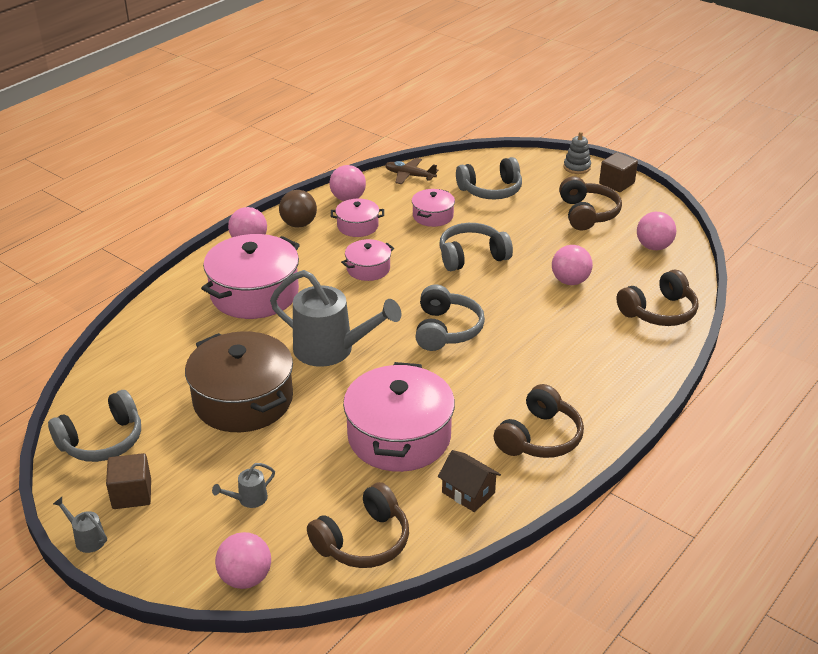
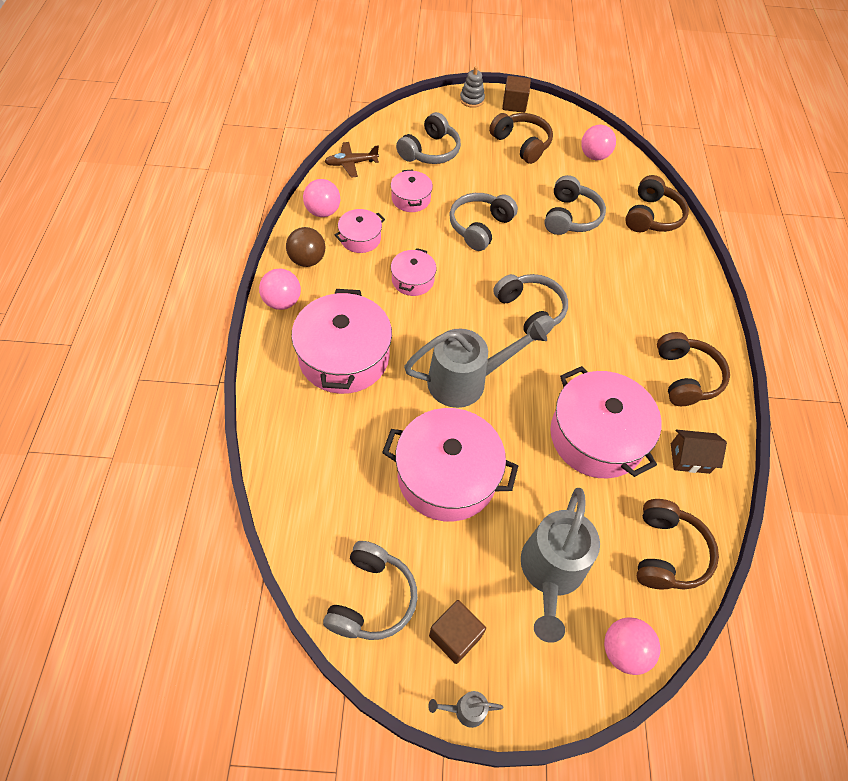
camera: 40 degrees left, 20 degrees up
brown pot [185,331,293,432] -> pink pot [382,408,518,522]
grey watering can [212,463,275,508] -> grey watering can [521,488,600,643], size x2.41
pink ball [552,245,593,285] -> grey headphones [544,175,606,235]

